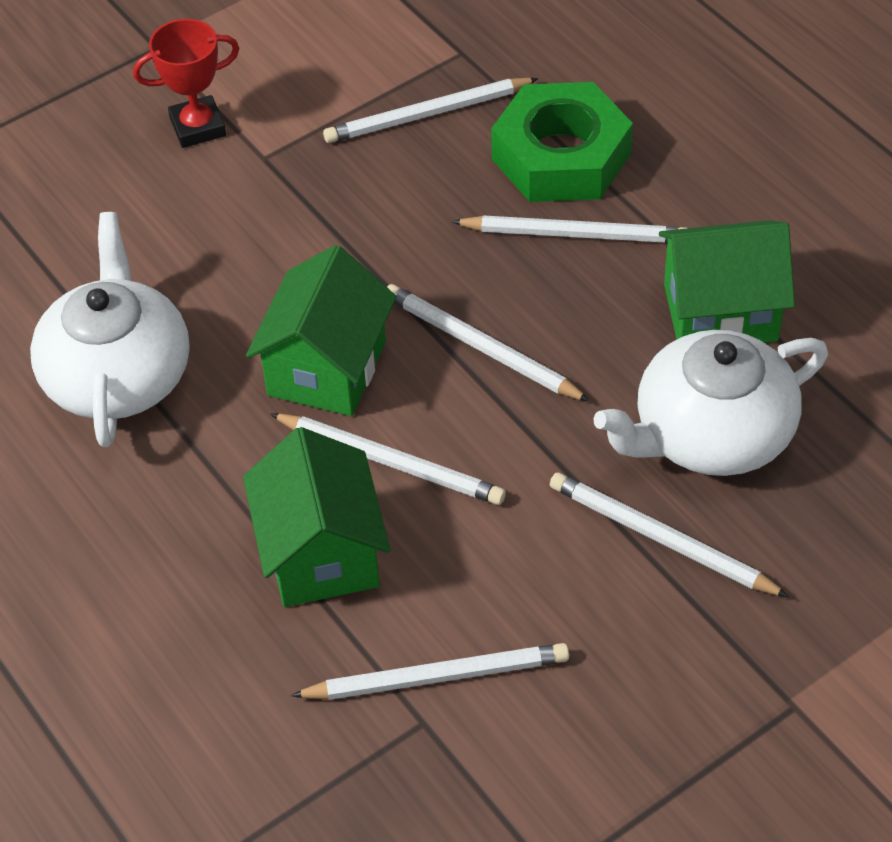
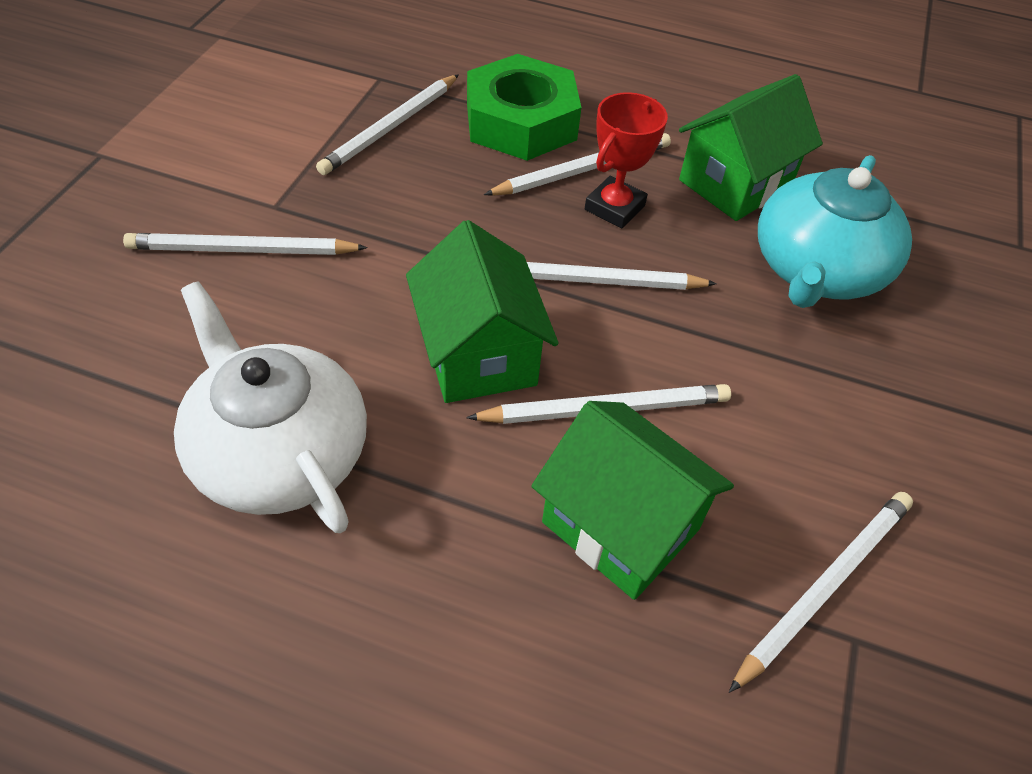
camera: 40 degrees left, 0 degrees up
red trophy [133,19,240,148] -> red trophy moved to [585,92,668,229]
white pencil [550,473,789,597] -> white pencil moved to [123,233,368,255]
white teapot [593,330,828,476] -> turquoise teapot [758,155,912,308]

